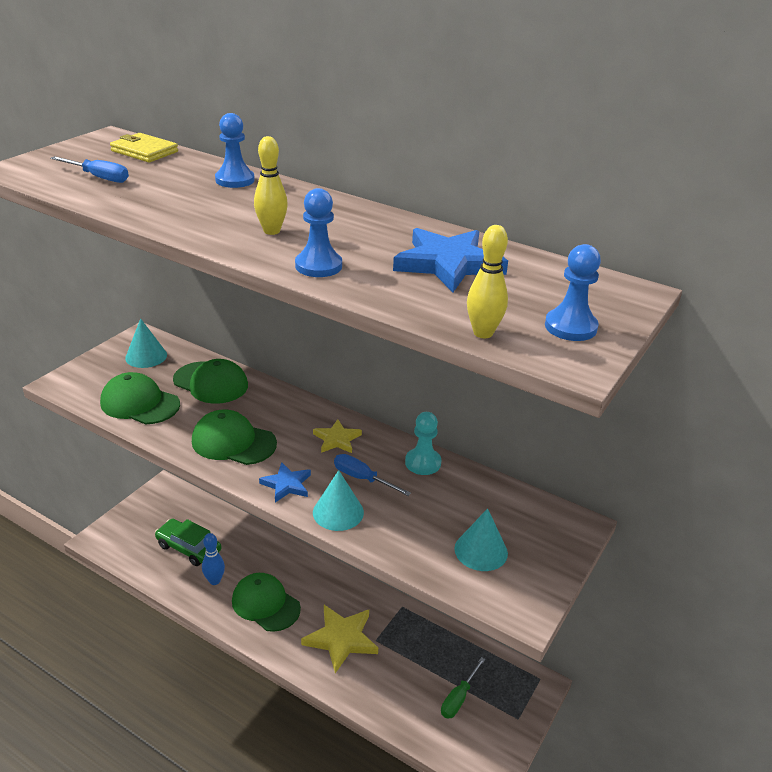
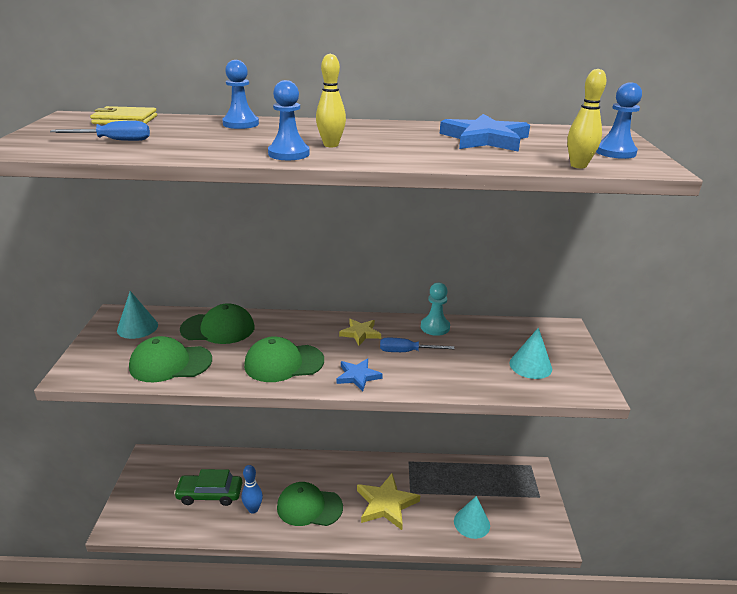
camera: 30 degrees left, 5 degrees down
blue pawn [295,188,342,277] -> blue pawn moved to [268,80,310,160]
turquoise cone [313,470,364,531] -> turquoise cone moved to [454,496,490,539]
green screwdriver [441,657,486,719] -> none

